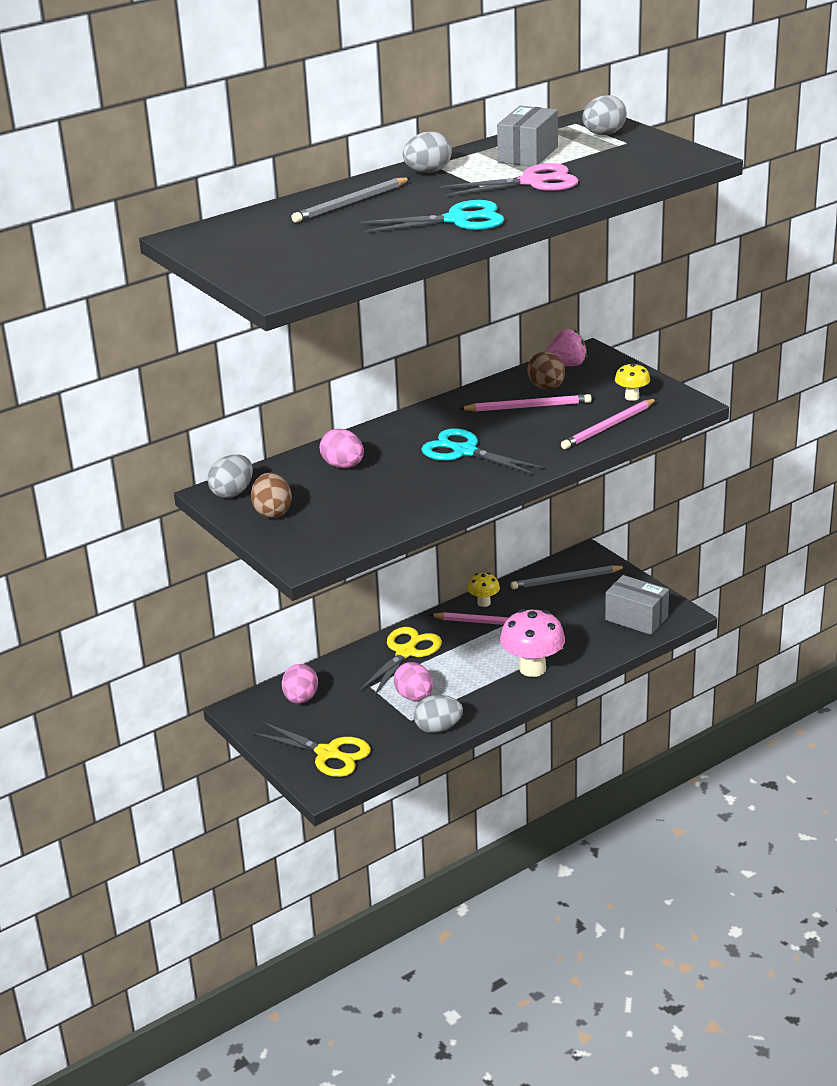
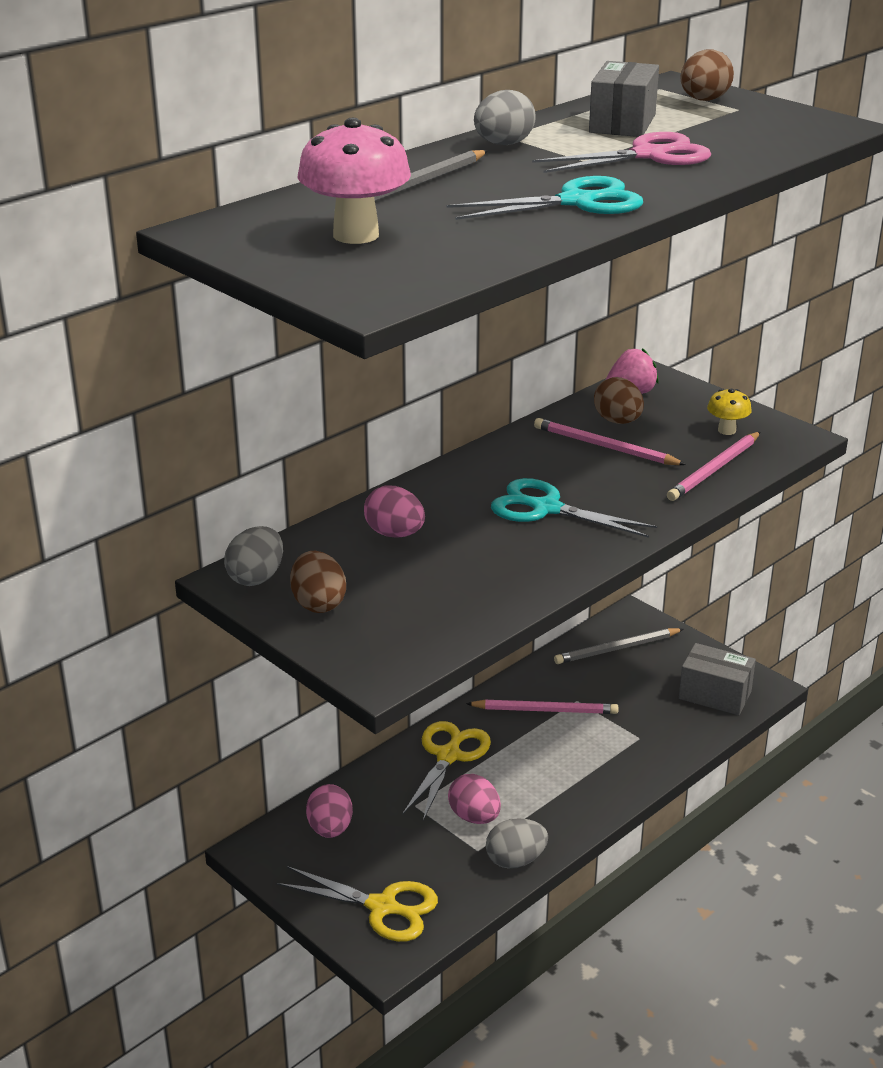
camera: 10 degrees left, 0 degrees up
pink pencil [459,394,592,412] -> pink pencil turned 135 degrees counterclockwise [534,418,686,465]
yellow mushroom [467,573,500,607] -> none
pink mushroom [500,609,565,677] -> pink mushroom moved to [298,118,411,244]
grey egg [582,95,627,135] -> brown egg [680,49,734,101]

